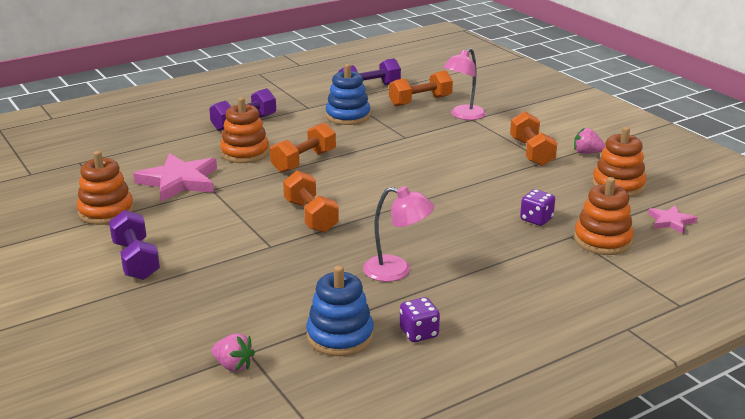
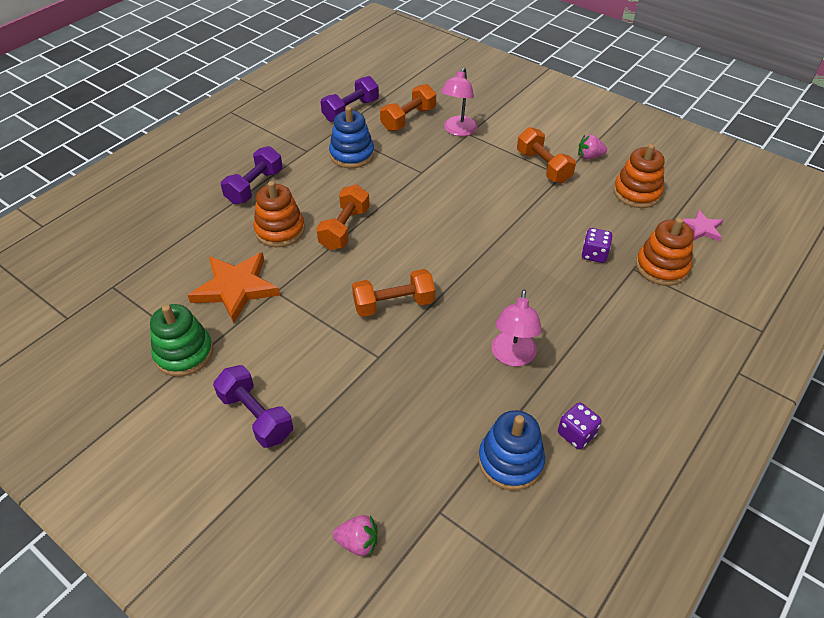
camera: 20 degrees left, 20 degrees up
orange stacking toy [77,151,134,225] -> green stacking toy [150,304,213,377]
pink star [133,153,217,202] -> orange star [188,252,280,323]
pink strawberry [211,333,255,372] -> pink strawberry moved to [333,515,377,557]
orange dumbbell [283,170,339,233] -> orange dumbbell turned 60 degrees counterclockwise [352,269,435,317]
pink lamp [363,186,434,282] -> pink lamp turned 105 degrees clockwise [492,290,542,367]

